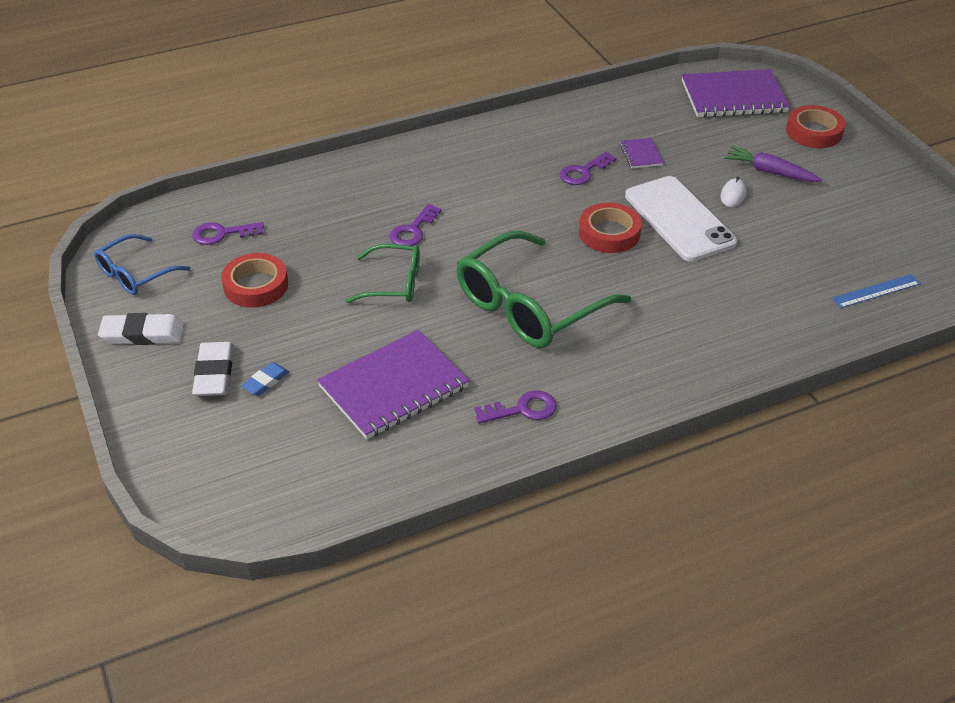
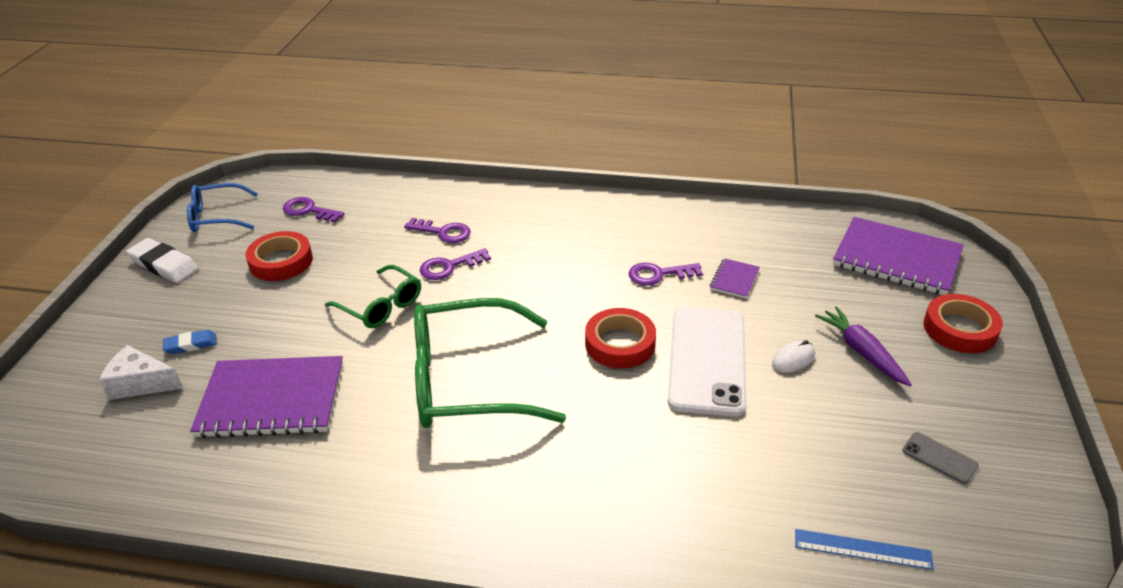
camera: 35 degrees right, 5 degrees down
white eraser [192,342,233,396] -> none
purple key [474,390,557,423] -> purple key moved to [404,218,471,243]
none -> white cheese [99,345,183,400]
none -> grey phone [903,432,979,484]

